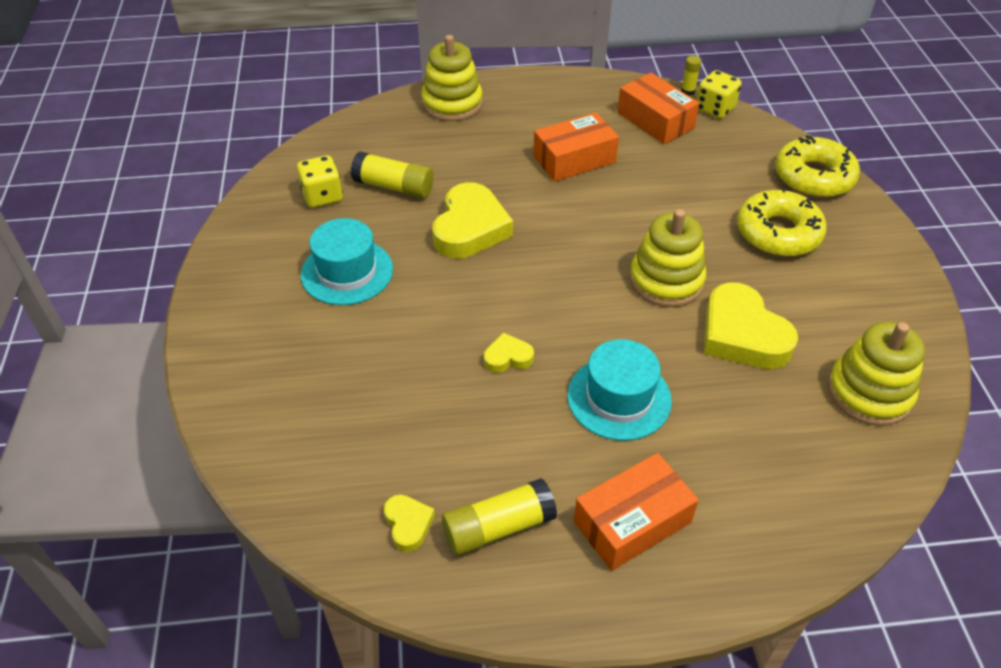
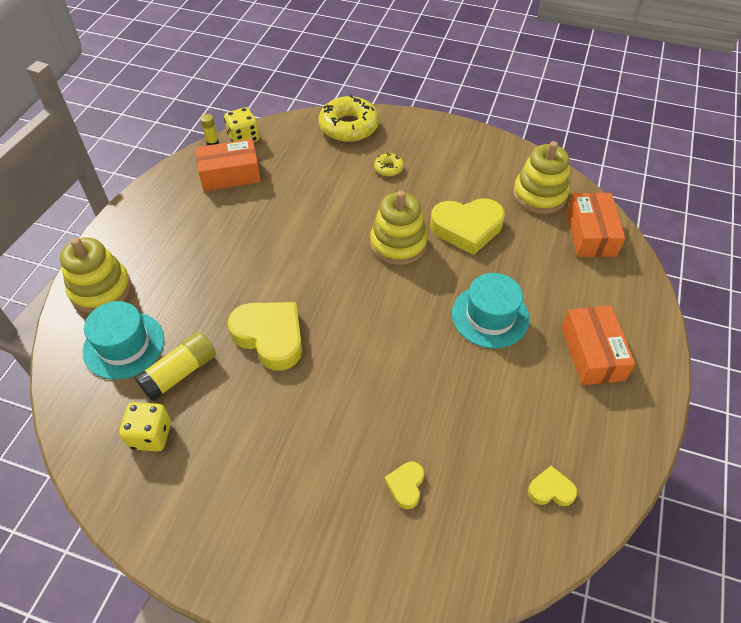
camera: 65 degrees left, 5 degrees up
turquoise hat [301,218,393,305] -> turquoise hat moved to [83,301,164,380]
yellow glue stick [442,478,557,555] -> none
yellow heart [484,333,534,373] -> yellow heart moved to [384,461,424,509]
orange box [533,112,619,182] -> orange box moved to [566,193,626,257]
yellow donut [737,187,827,257] -> yellow donut [374,153,404,177], size x0.47

